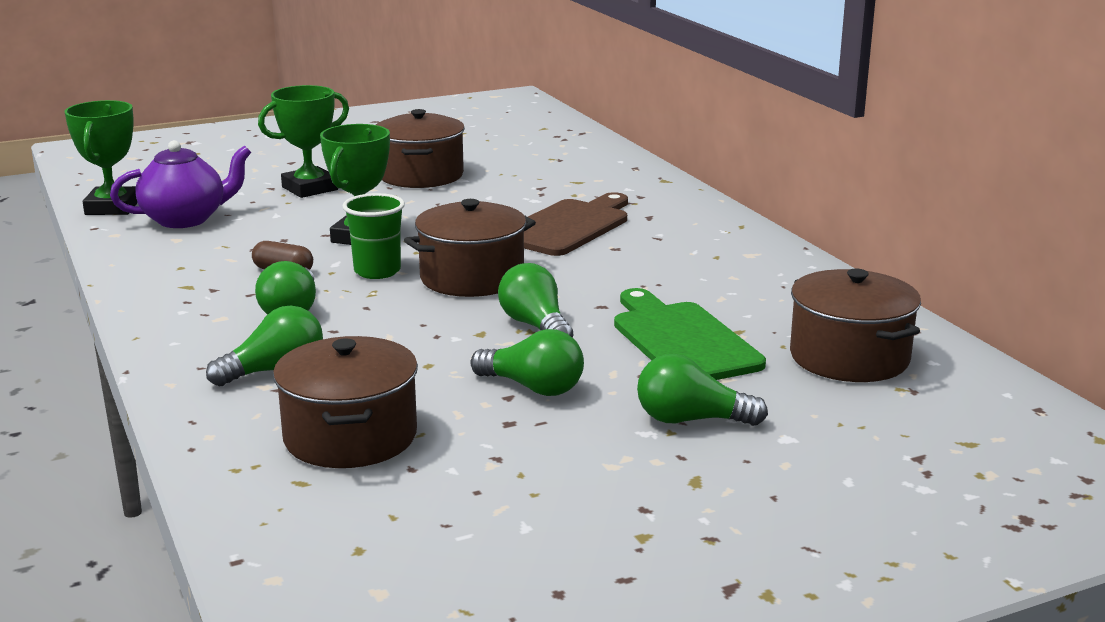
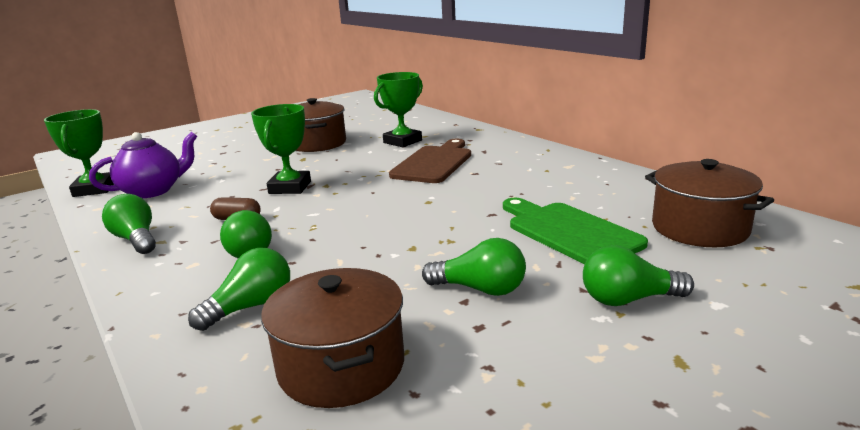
camera: 10 degrees left, 0 degrees up
green trophy [258,85,349,198] -> green trophy moved to [374,72,423,147]
green cup [342,193,405,279] -> none
brown pot [404,199,536,297] -> none
green light bulb [498,263,573,338] -> green light bulb moved to [102,194,156,254]

